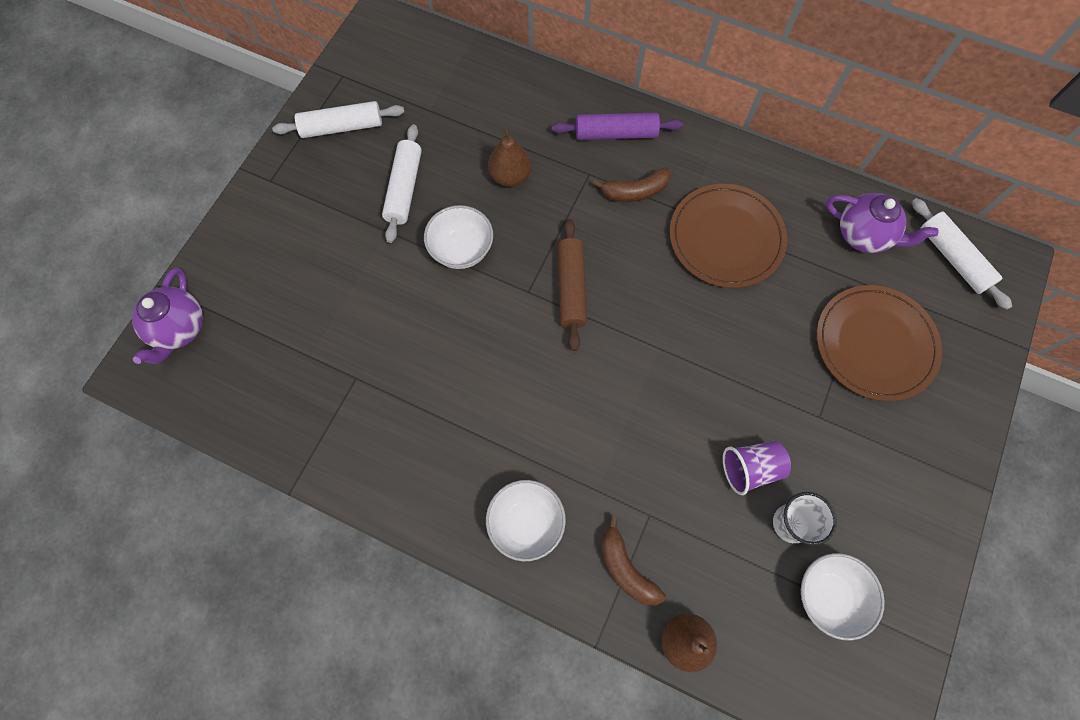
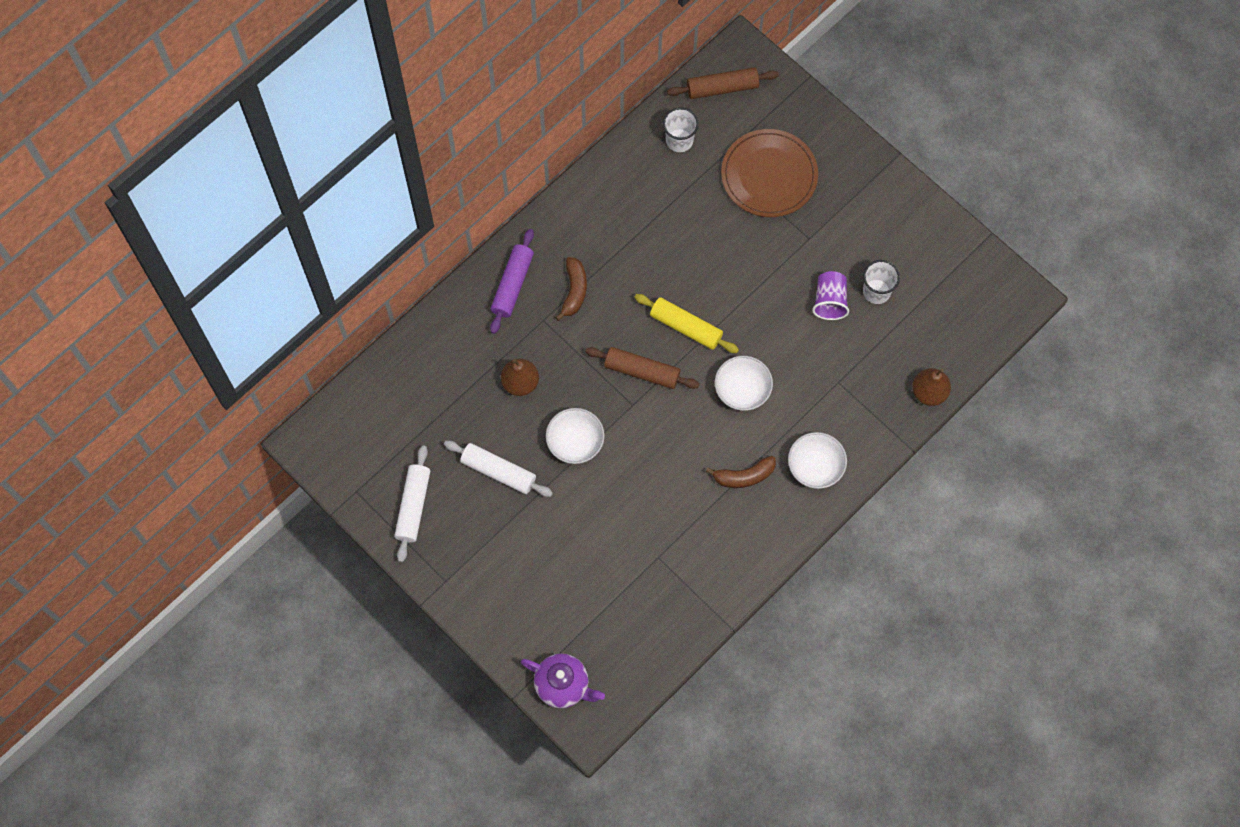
camera: 70 degrees left, 0 degrees up
brown banana [601,516,666,605] -> brown banana moved to [705,456,776,488]
brown plate [670,184,787,288] -> none
white bowl [801,553,885,641] -> white bowl moved to [715,356,773,411]
purple teapot [826,193,939,253] -> white cup [663,107,699,152]
white rolling pin [912,198,1012,310] -> brown rolling pin [667,67,779,99]
none -> yellow rolling pin [634,294,739,353]

